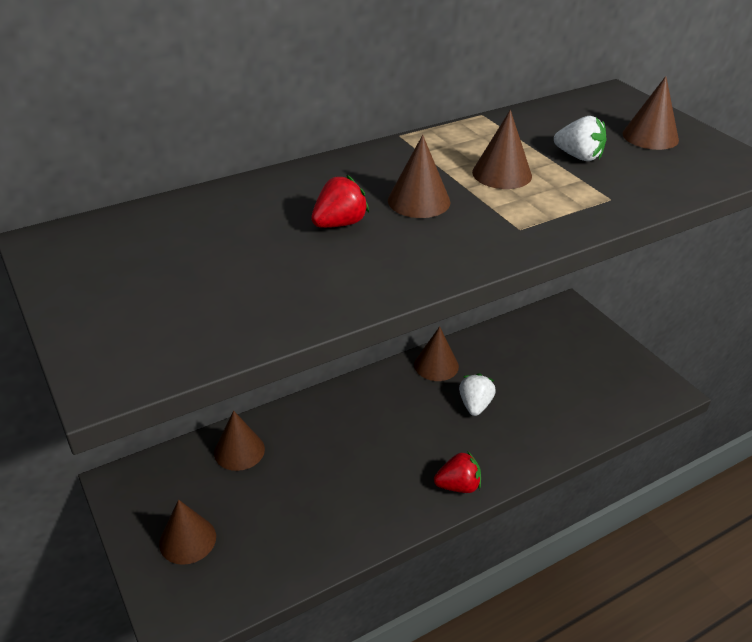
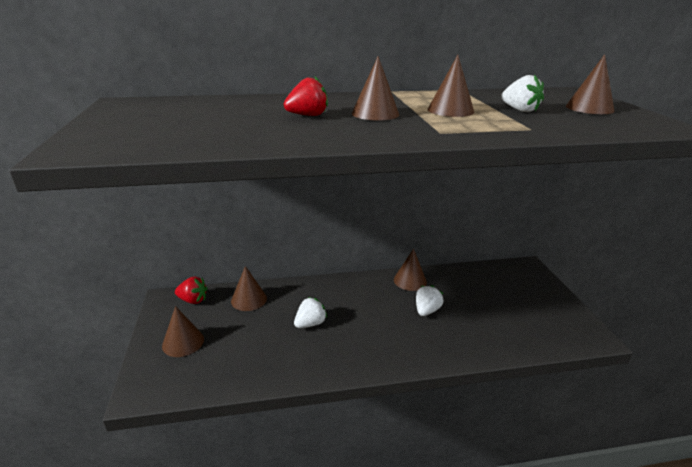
camera: 20 degrees right, 10 degrees down
red strawberry [434,451,481,493] -> red strawberry moved to [175,276,208,304]
none -> white strawberry [294,297,327,328]

